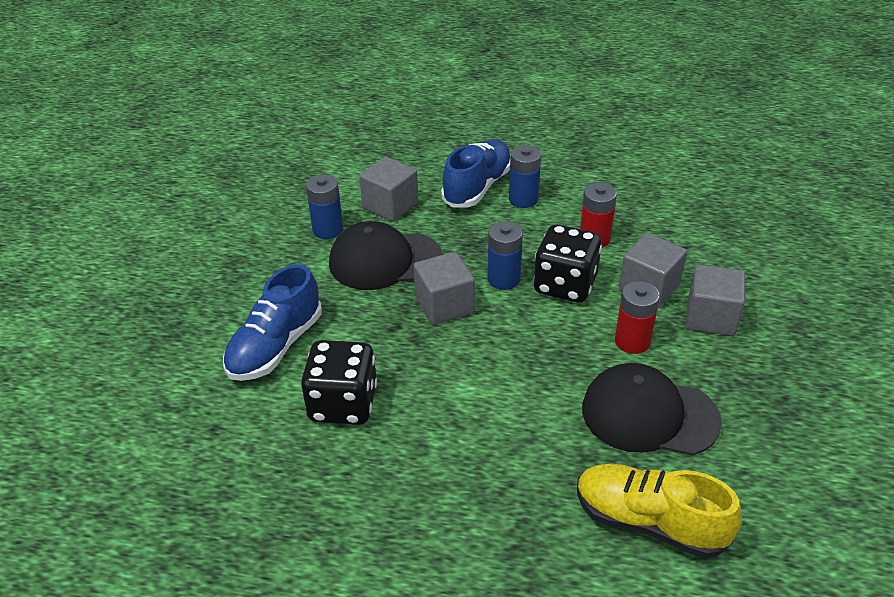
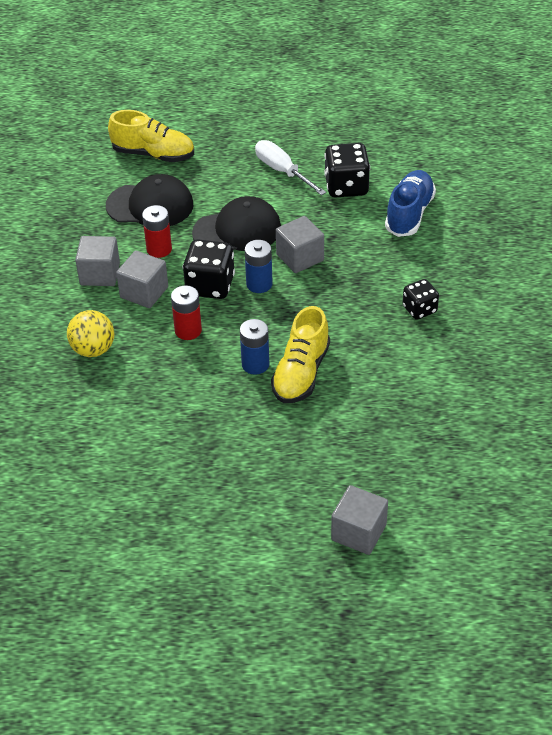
camera: 170 degrees right, 5 degrees up
blue battery [306,174,343,239] -> black dice [403,279,439,320]
black cap [329,221,443,290] -> black cap moved to [192,196,281,251]
grey cube [359,157,418,222] -> grey cube moved to [331,485,388,555]
blue shoe [441,139,510,207] -> yellow shoe [271,306,330,403]
none -> yellow ball [67,310,114,357]
none -> white screwdriver [255,140,326,196]

